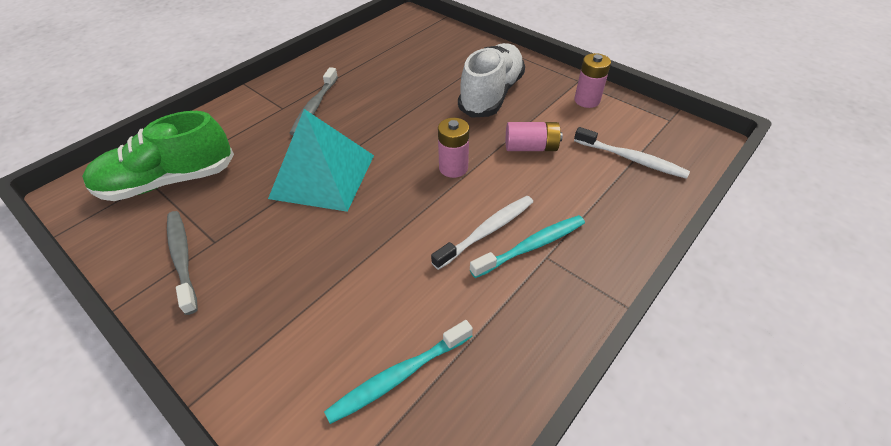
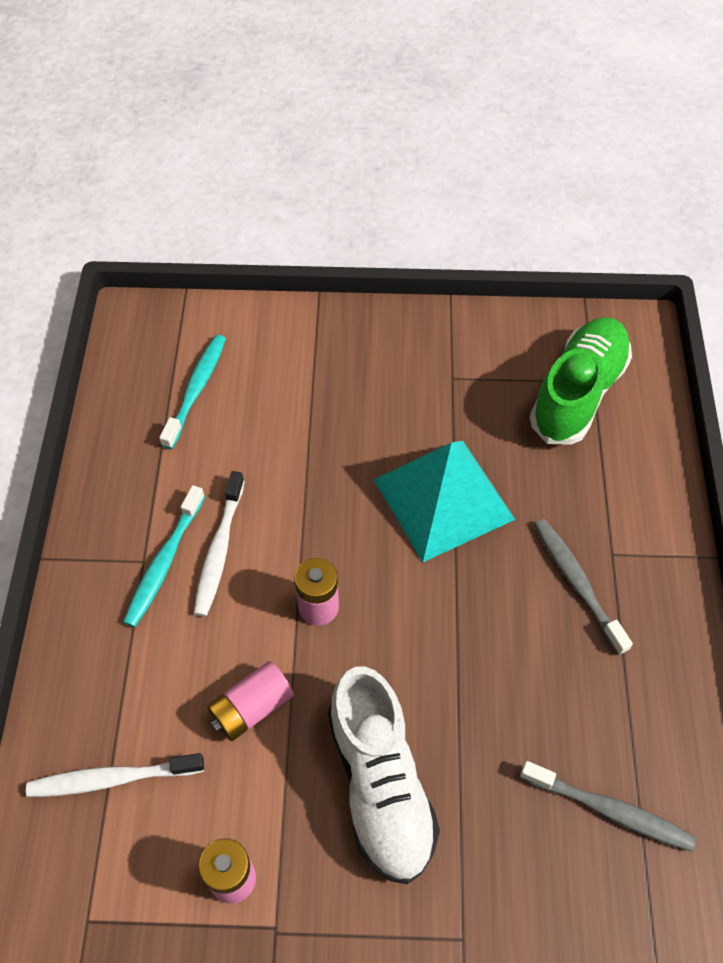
camera: 140 degrees right, 10 degrees up
grey toothbrush [167,211,198,315] -> grey toothbrush moved to [520,761,696,852]

